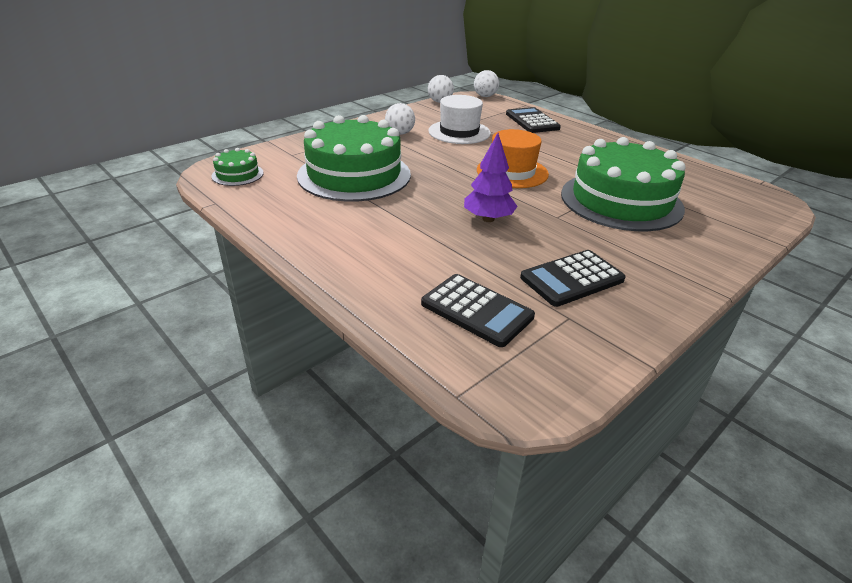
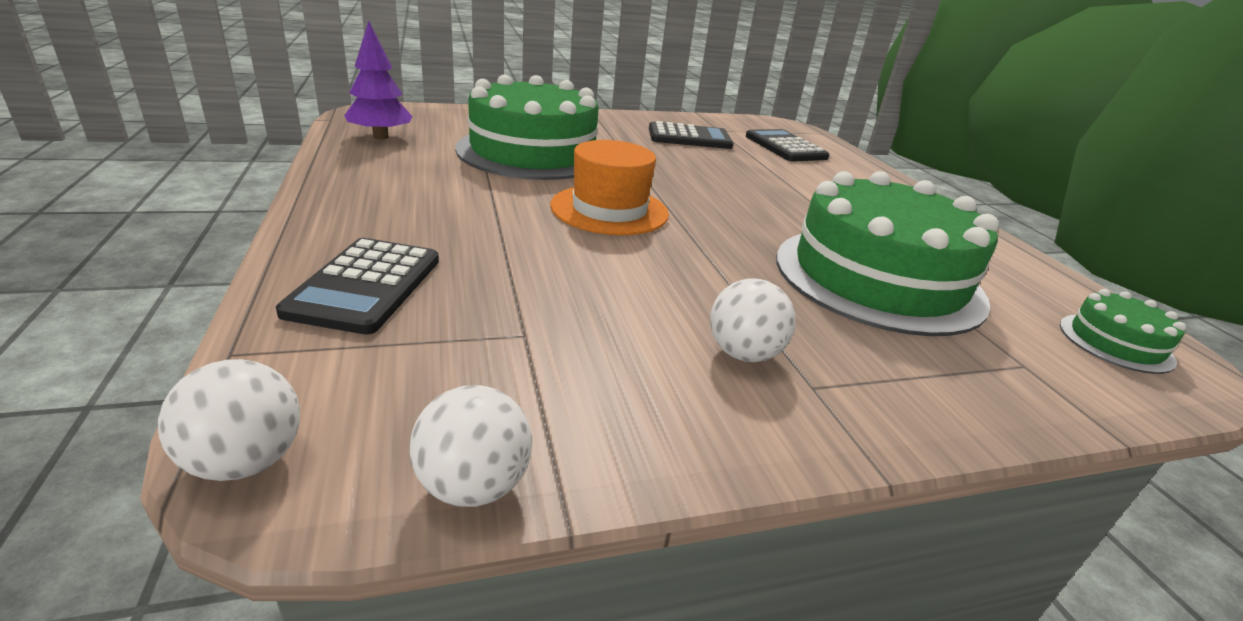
camera: 155 degrees left, 5 degrees down
white hat [428,95,491,144] -> none
purple tree [464,133,518,222] -> purple tree moved to [344,20,413,140]

